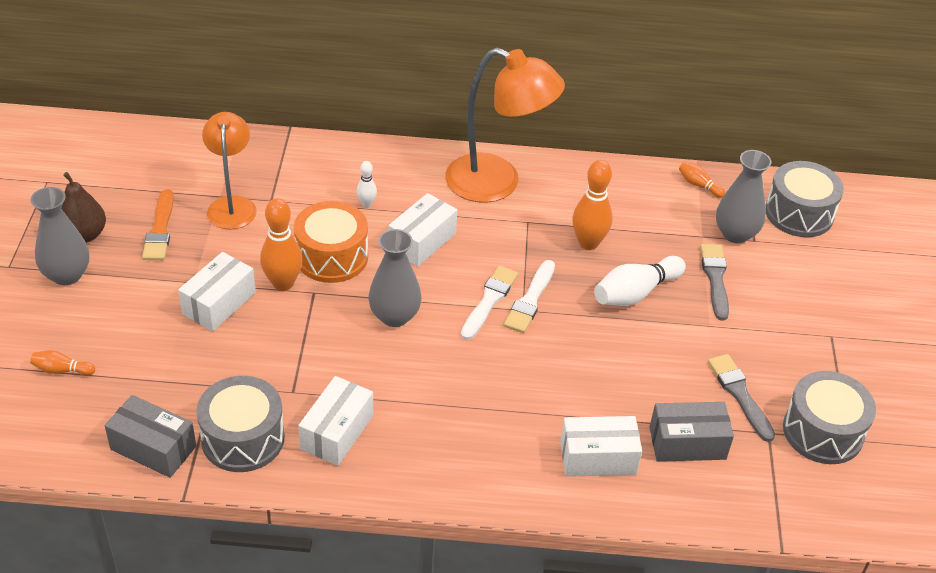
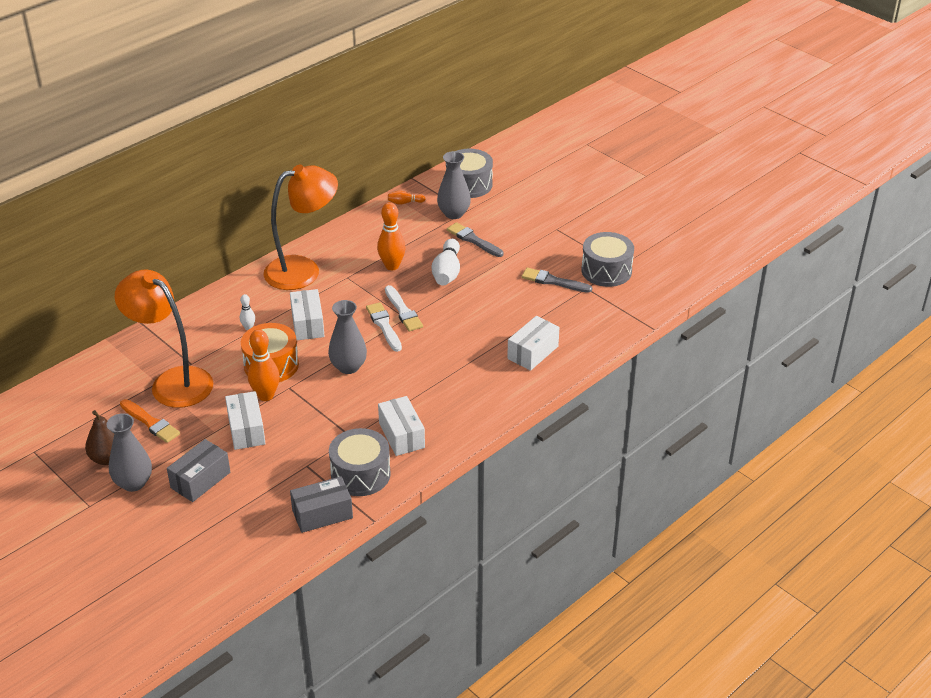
camera: 45 degrees left, 5 degrees down
orange bowling pin [30,350,95,376] -> none
orange lamp [202,112,257,229] -> orange lamp [115,270,213,408], size x1.56
grey box [649,402,734,462] -> grey box moved to [167,439,230,502]

